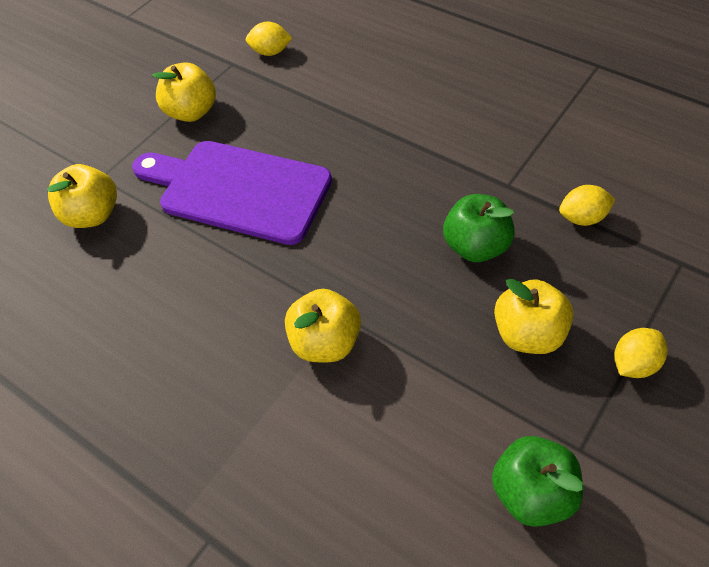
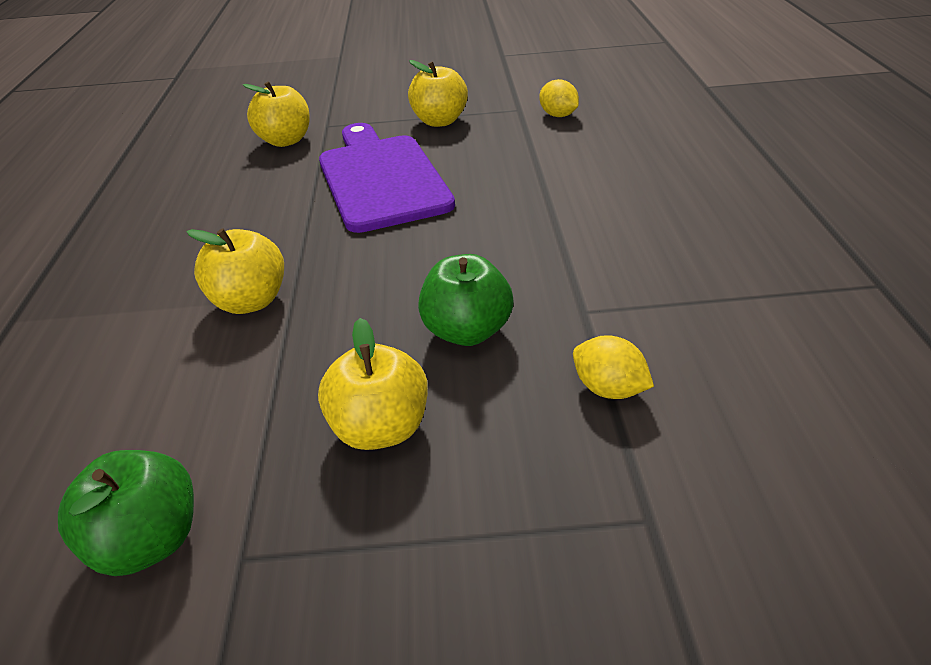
camera: 50 degrees right, 15 degrees down
yellow lemon [615,328,668,378] -> none

